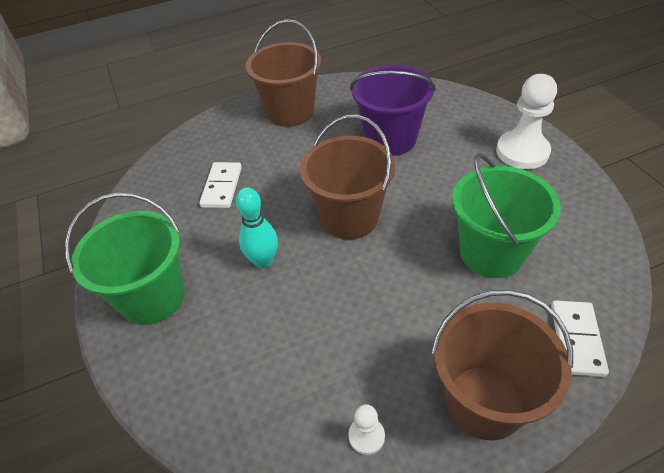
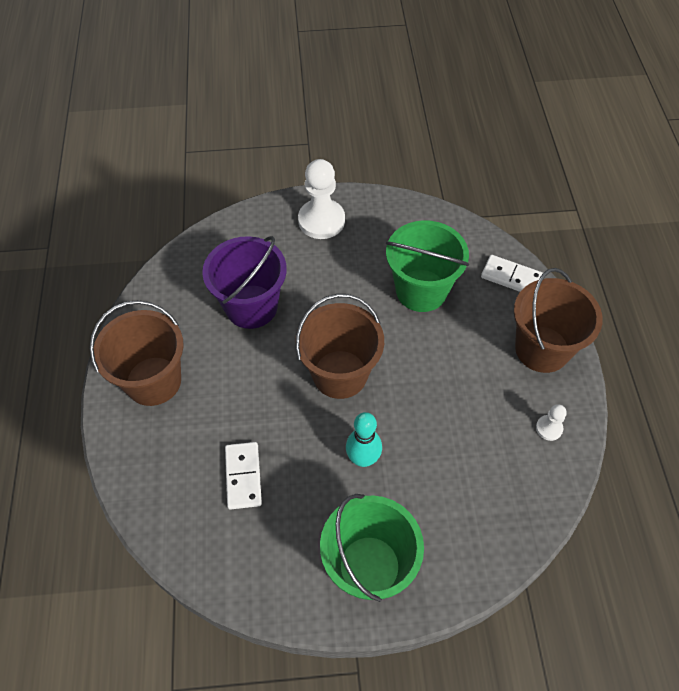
camera: 75 degrees left, 10 degrees up
white domino [199,162,242,208] -> white domino turned 60 degrees clockwise [225,442,262,510]

